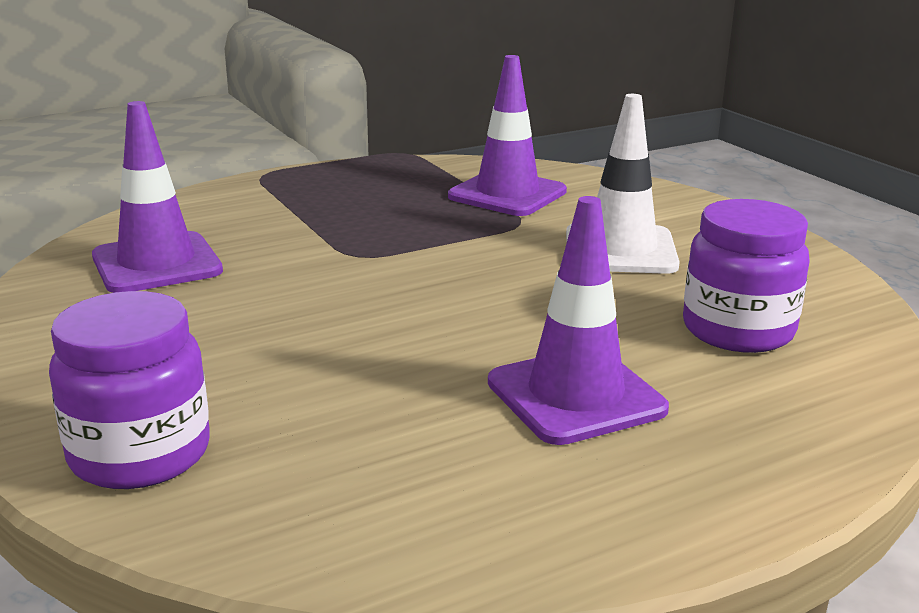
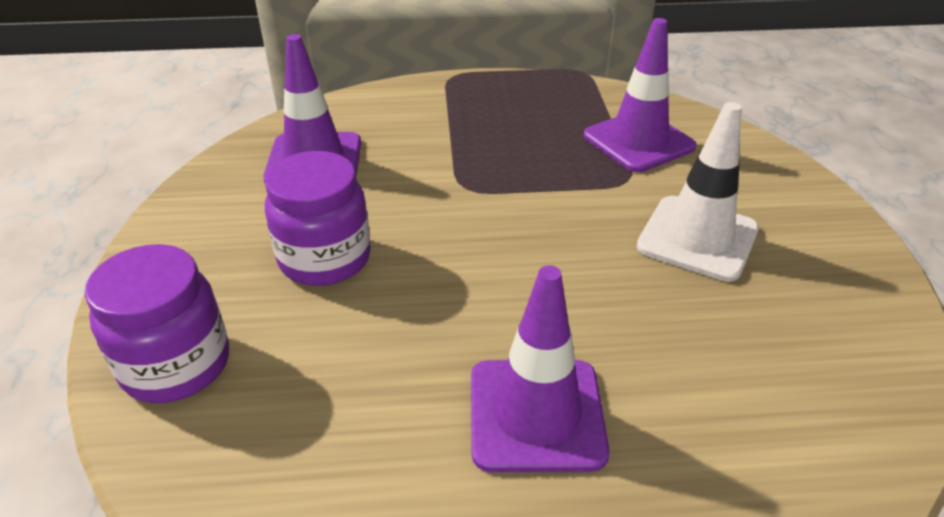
camera: 25 degrees right, 15 degrees up
purple jar [683,199,810,353] -> purple jar moved to [265,151,371,286]

